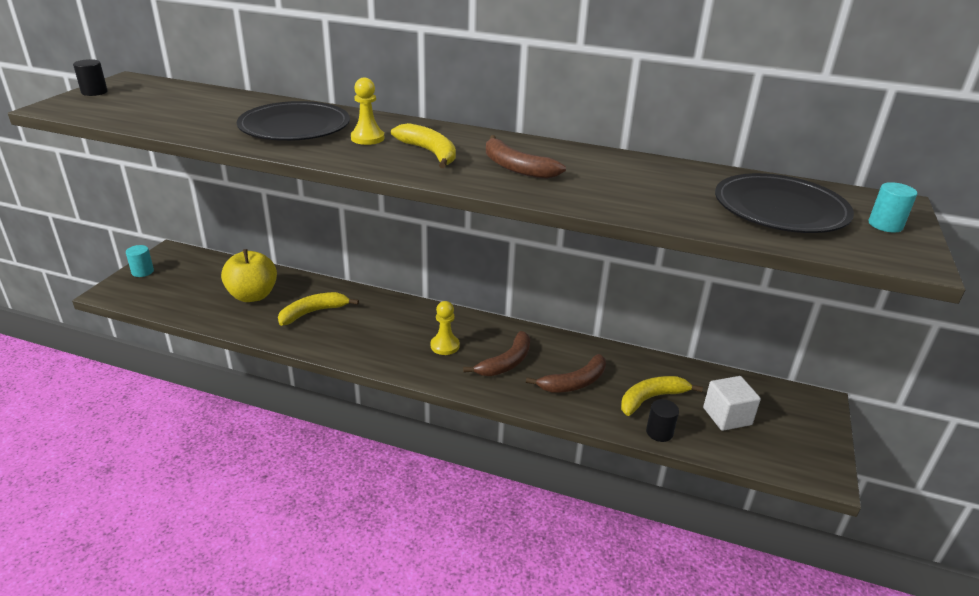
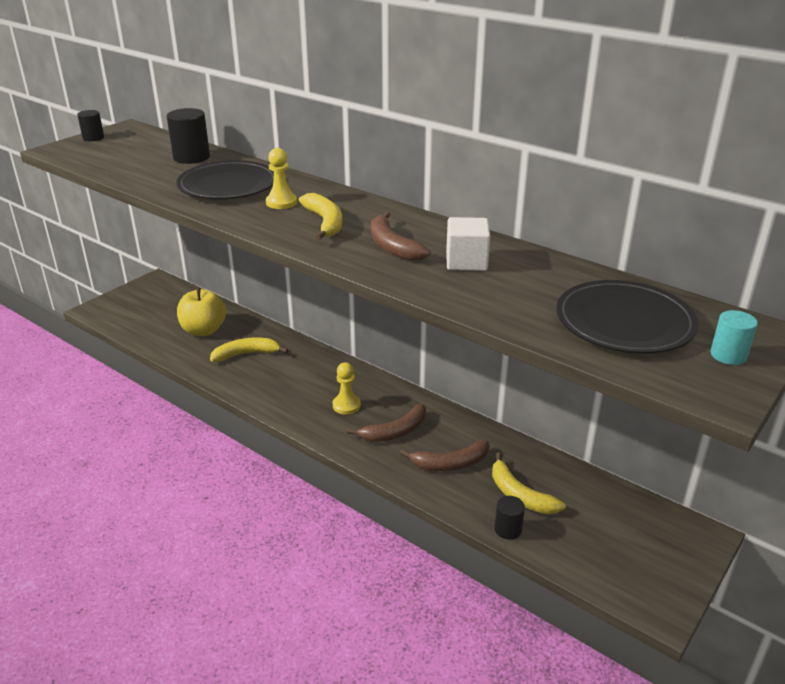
camera: 20 degrees right, 0 degrees up
turquoise cylinder [126,245,154,277] -> none
yellow banana [621,376,703,416] -> yellow banana turned 120 degrees counterclockwise [492,453,566,514]
white cube [703,376,761,431] -> white cube moved to [446,217,490,271]
none -> black cylinder [167,108,210,164]

